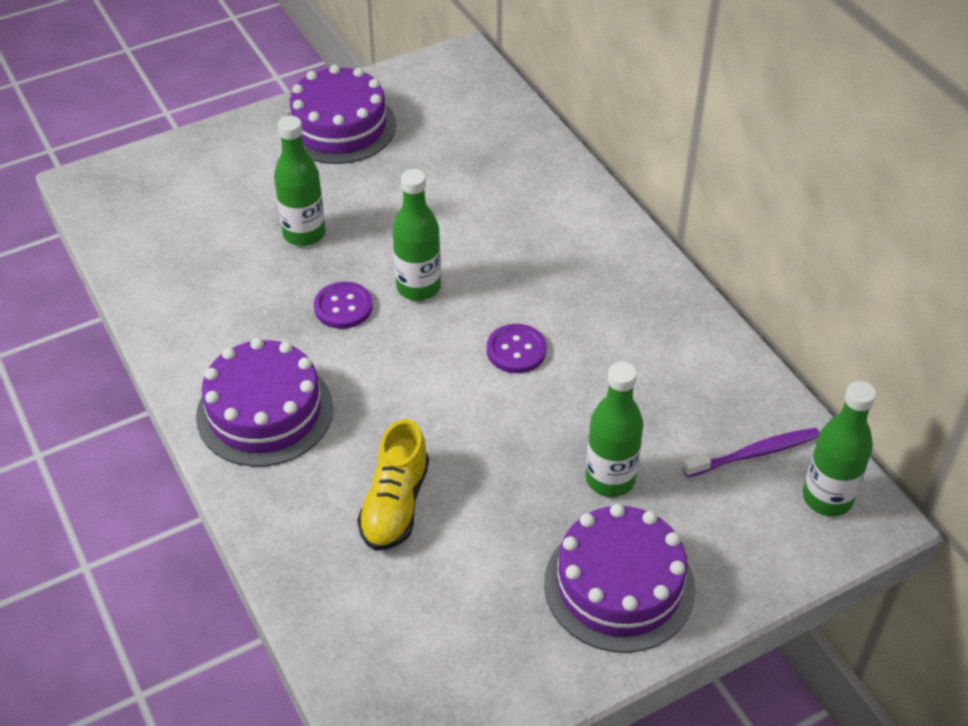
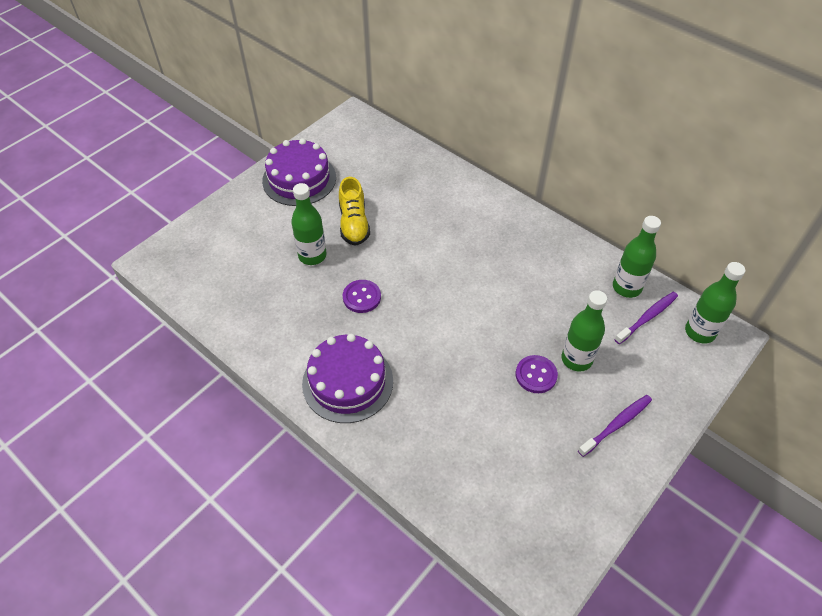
camera: 20 degrees left, 5 degrees up
yellow shoe [357,419,429,551] -> yellow shoe moved to [339,177,370,246]
green bottle [392,169,441,301] -> green bottle moved to [613,216,661,298]
purple button [487,324,547,373] -> purple button moved to [516,355,558,393]
purple cake [544,504,695,653] -> purple toothbrush [578,395,652,457]

